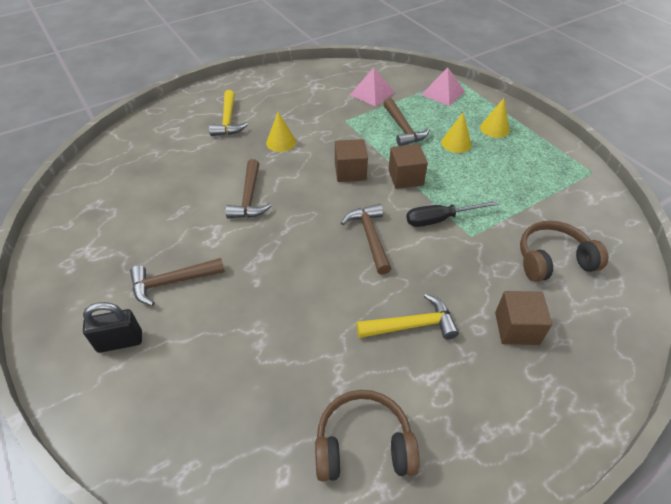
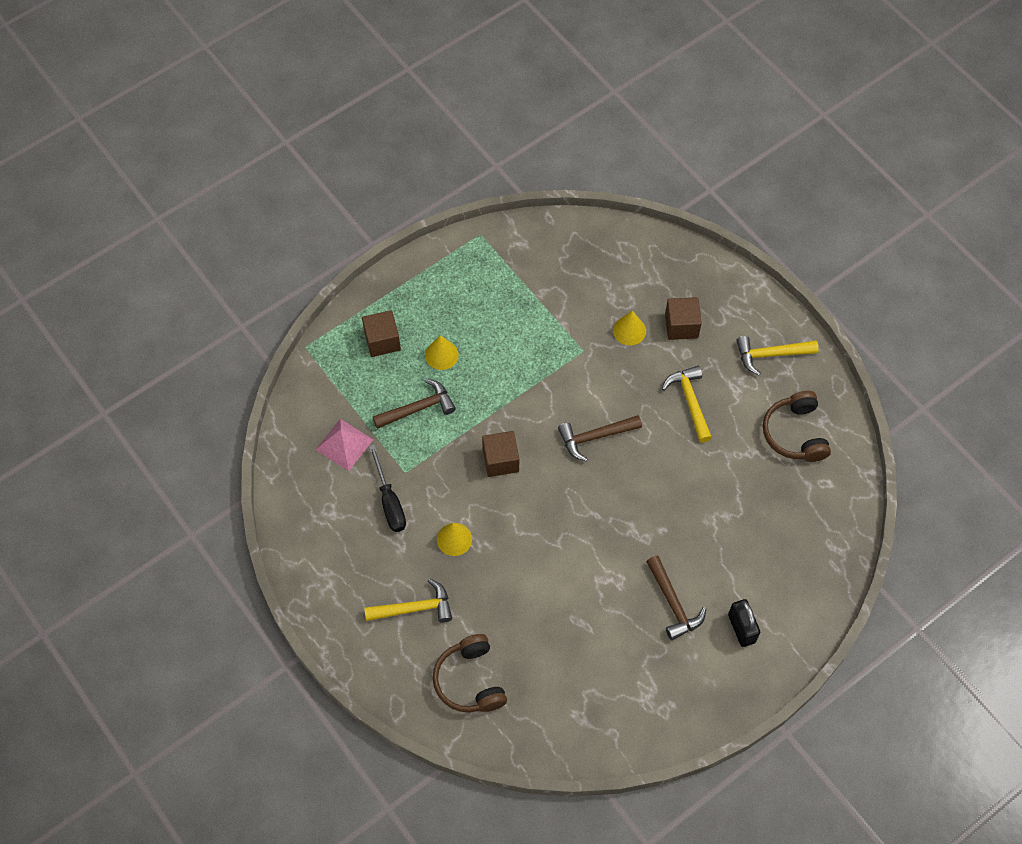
camera: 95 degrees left, 15 degrees up
brown hammer [226,159,271,218] -> none
brown cube [388,144,428,189] -> brown cube moved to [362,310,401,357]
black screwdriver [406,201,499,227] -> black screwdriver moved to [369,445,406,532]
pink pyramid [421,68,465,106] -> none
yellow cone [480,98,510,138] -> yellow cone moved to [613,310,646,345]
brown headphones [520,221,608,282] -> brown headphones moved to [433,634,507,713]
none -> yellow hammer [736,336,819,375]

